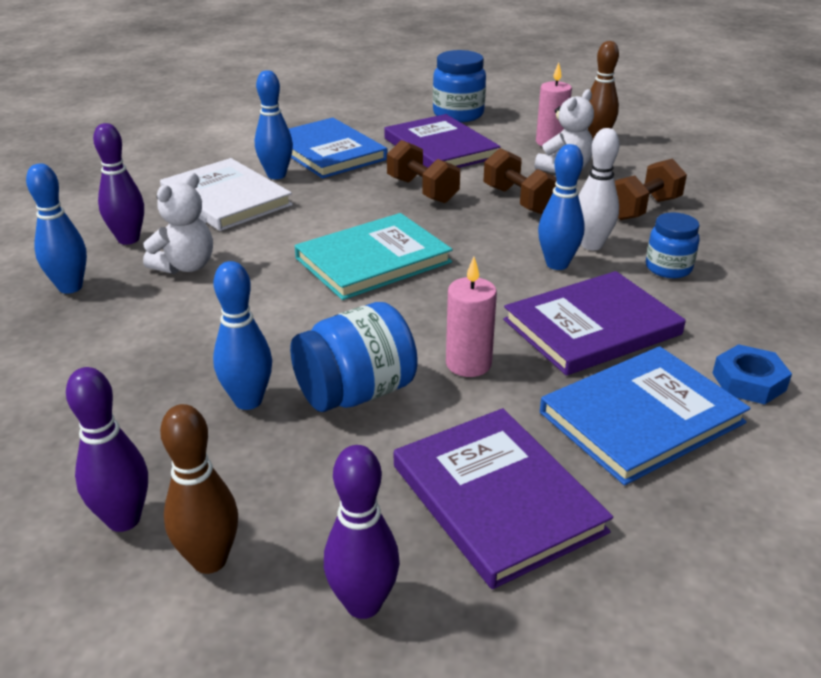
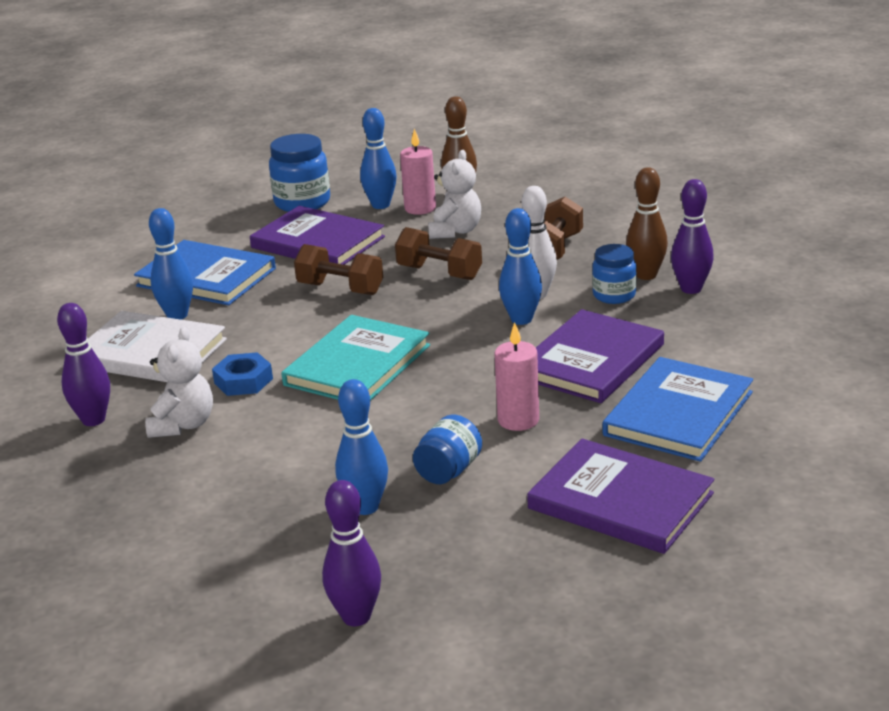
camera: 25 degrees left, 5 degrees down
blue bowling pin [26,164,87,294] -> blue bowling pin moved to [360,108,397,209]
brown bowling pin [160,404,238,574] -> brown bowling pin moved to [626,167,668,280]
blue jar [290,302,418,412] -> blue jar [413,414,482,484], size x0.65
purple bowling pin [324,445,400,619] -> purple bowling pin moved to [671,179,714,294]
blue nut [712,344,792,404] -> blue nut moved to [212,352,273,396]

